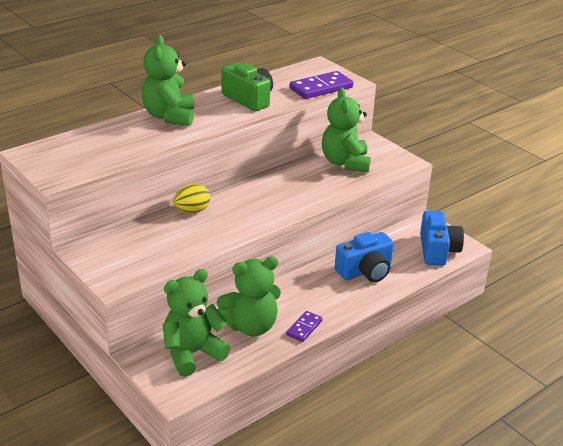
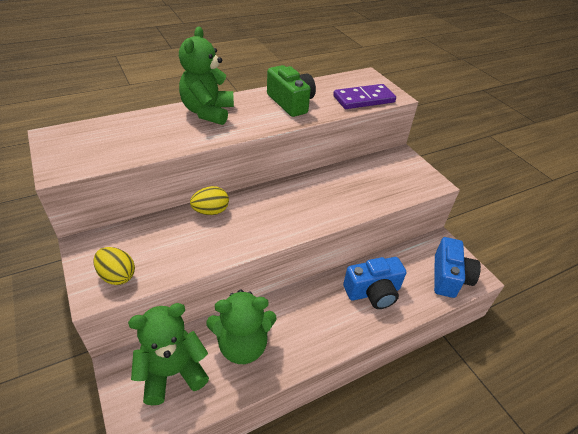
camera: 10 degrees right, 10 degrees up
purple domino [286,311,323,342] -> none
green teddy bear [322,87,371,172] -> none
none -> yellow egg [93,247,135,285]

